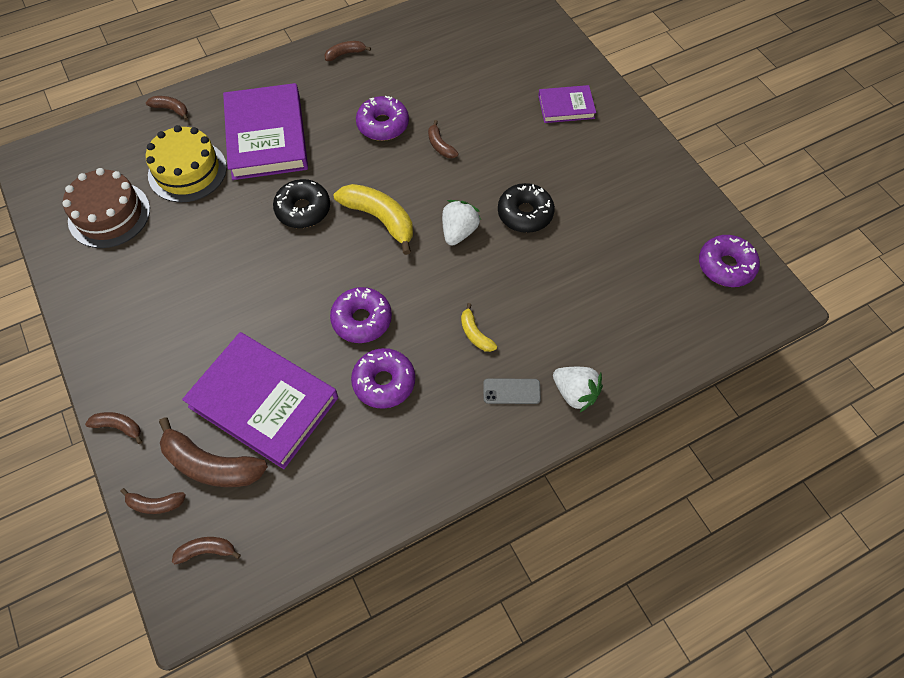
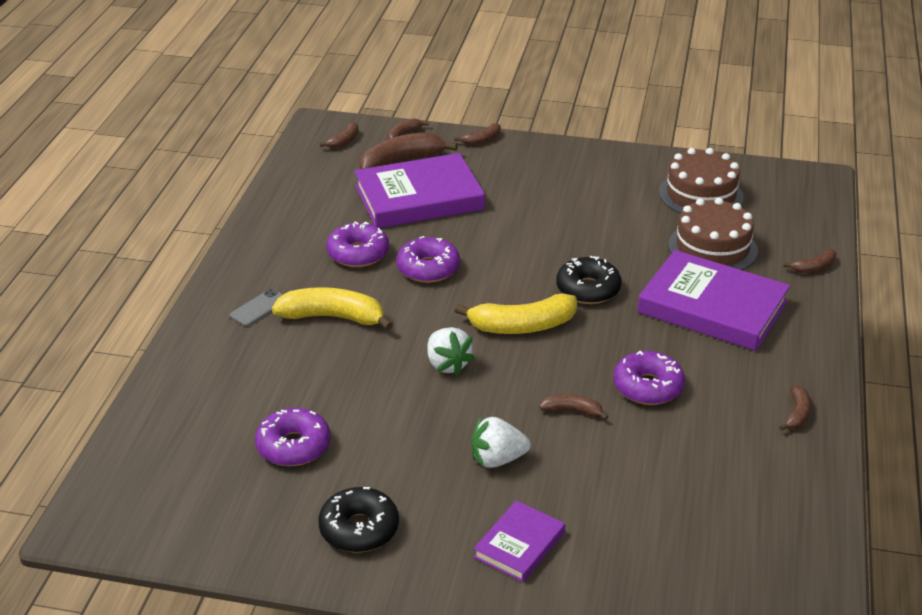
camera: 130 degrees right, 25 degrees down
yellow cake [146,125,227,202] -> brown cake [668,198,758,270]
yellow banana [461,303,497,352] -> yellow banana [272,287,393,330], size x1.94
black donut [498,183,555,233] -> black donut moved to [318,487,399,553]
white strawberry [553,367,603,413] -> white strawberry moved to [472,417,531,468]
purple donut [699,235,760,287] -> purple donut moved to [255,408,331,466]

